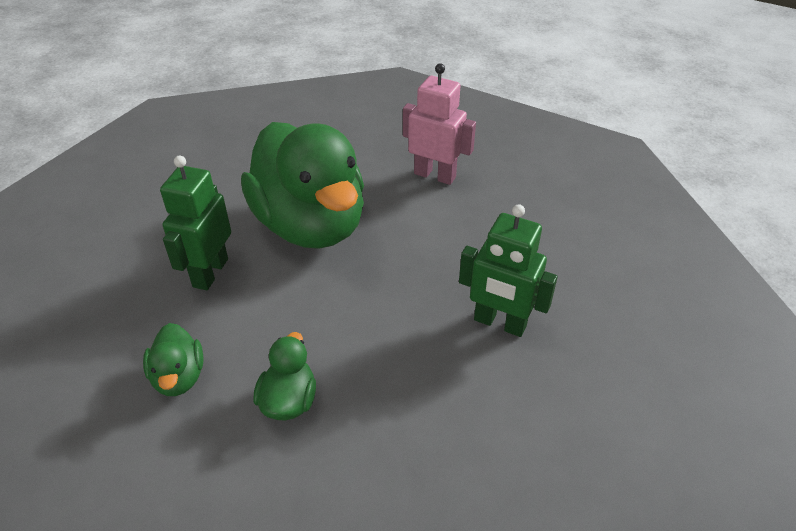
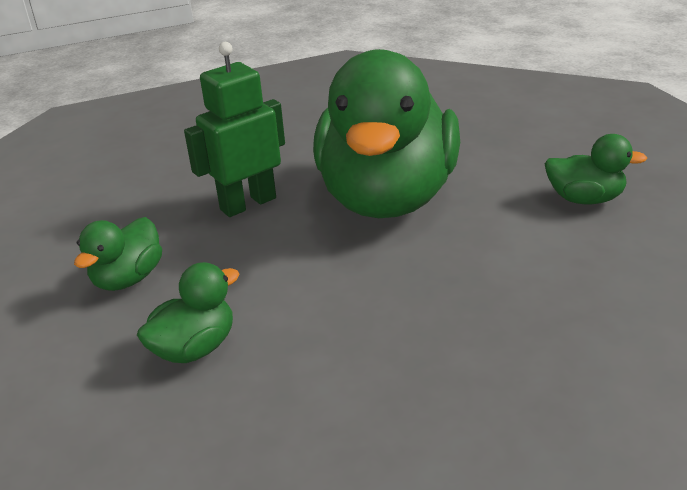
camera: 40 degrees right, 10 degrees down
pink robot [403,64,476,185] -> green duck [544,134,647,204]
green robot [459,204,558,337] -> none

